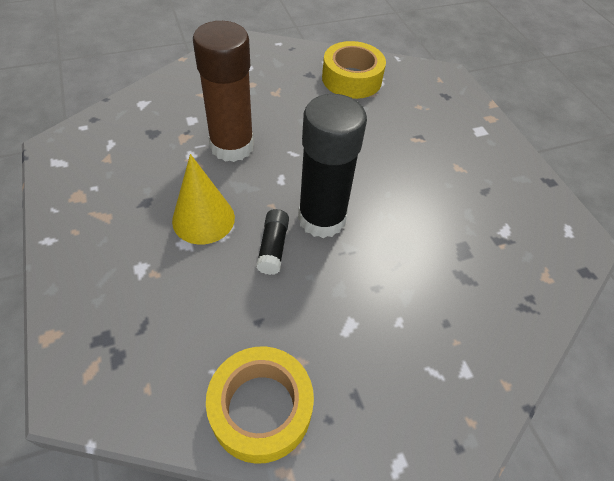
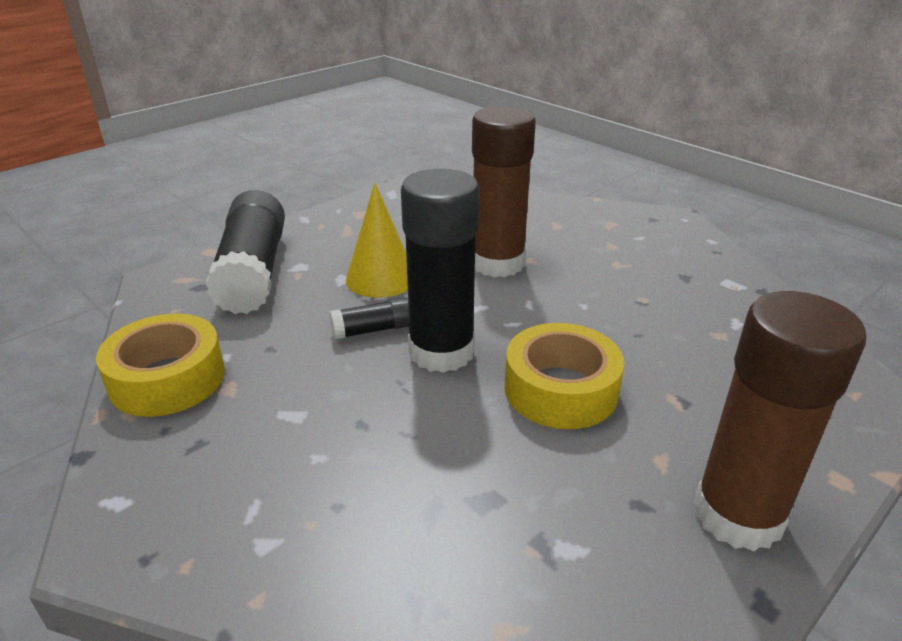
camera: 70 degrees right, 20 degrees down
yellow tape [322,41,386,99] -> yellow tape moved to [505,323,624,429]
none -> black glue stick [205,190,285,314]
none -> brown glue stick [693,291,867,551]

